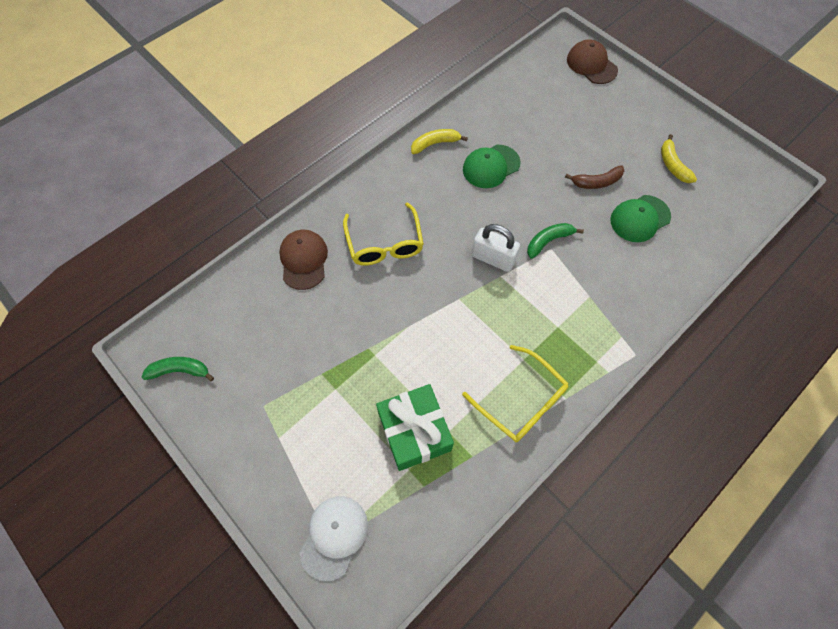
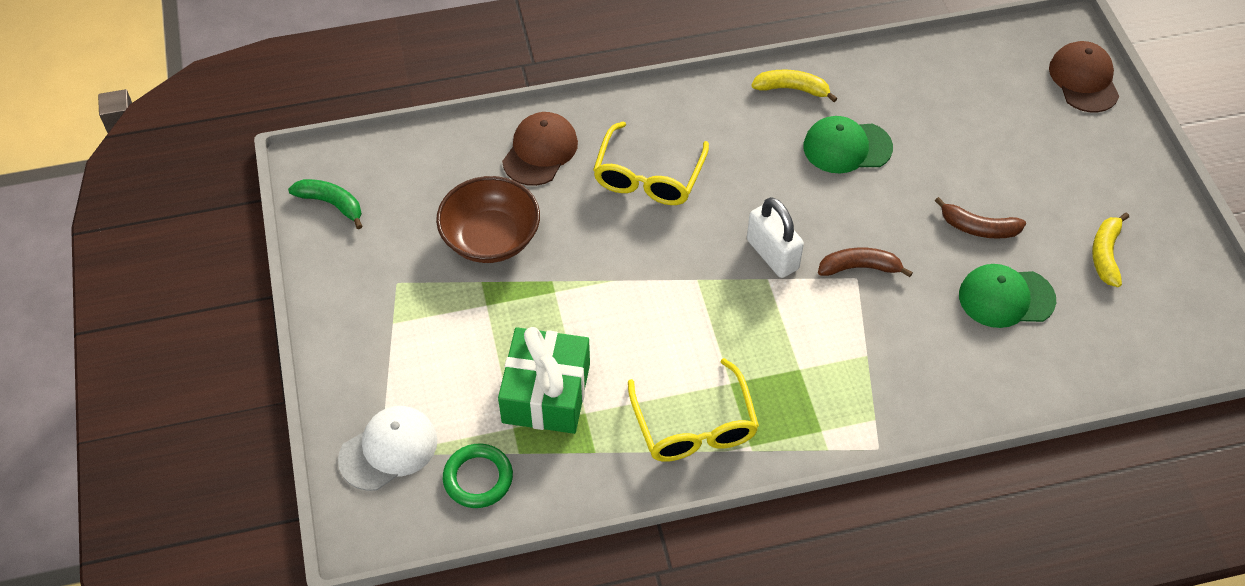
camera: 30 degrees right, 10 degrees down
green banana [527,223,584,259] -> brown banana [818,247,913,277]
none -> brown bowl [436,176,540,263]
none -> green ring [443,444,513,508]

